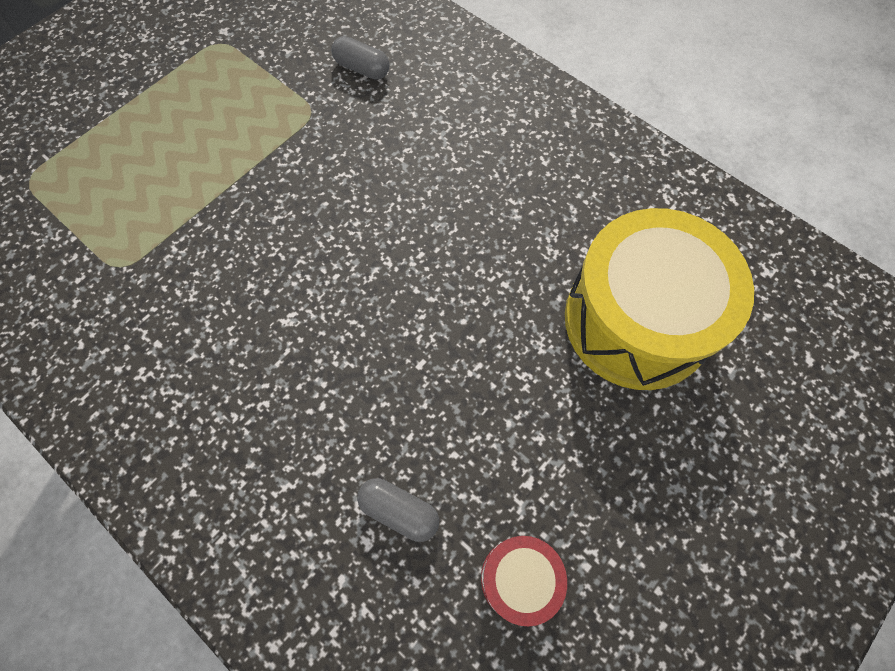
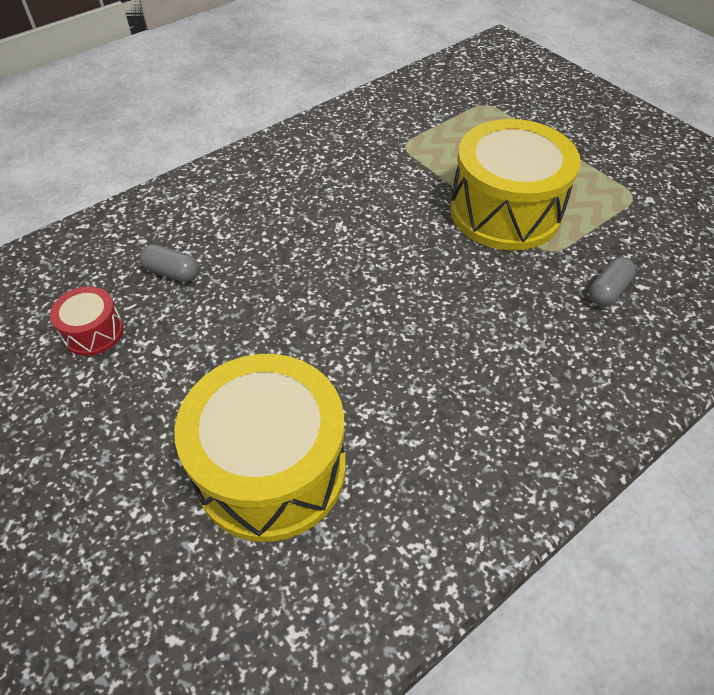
camera: 100 degrees right, 15 degrees down
grey capsule [357,478,439,542] -> grey capsule turned 75 degrees clockwise [140,244,199,282]
none -> yellow drum [450,119,580,251]

